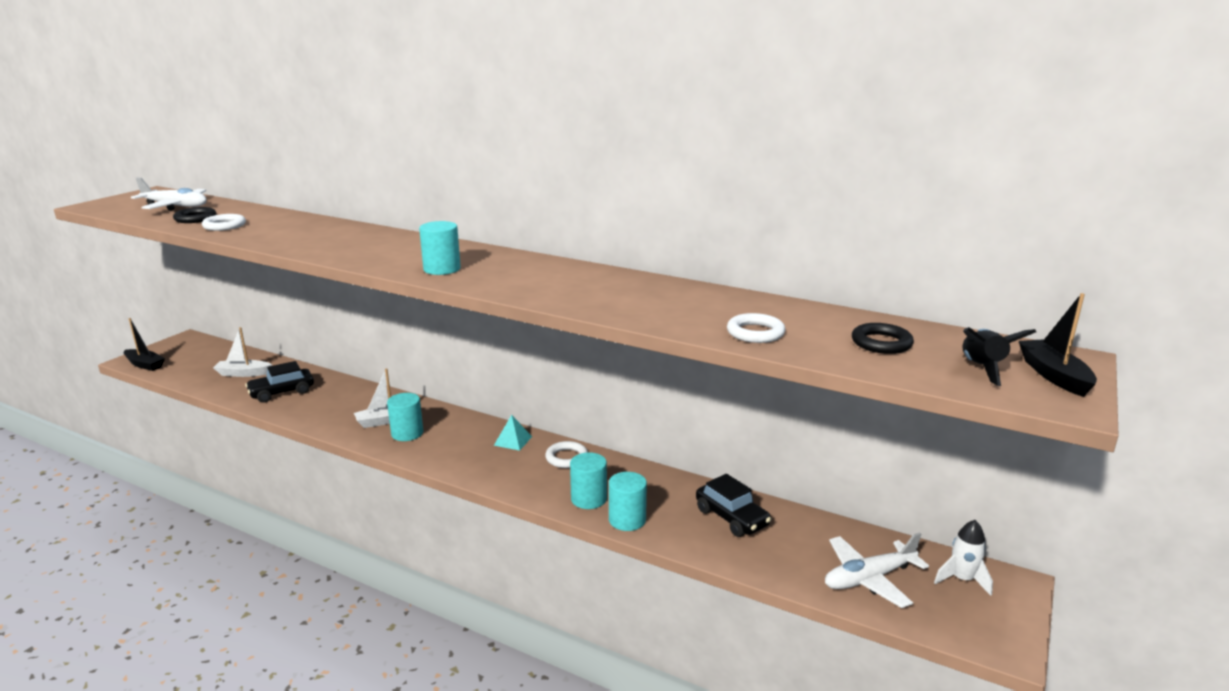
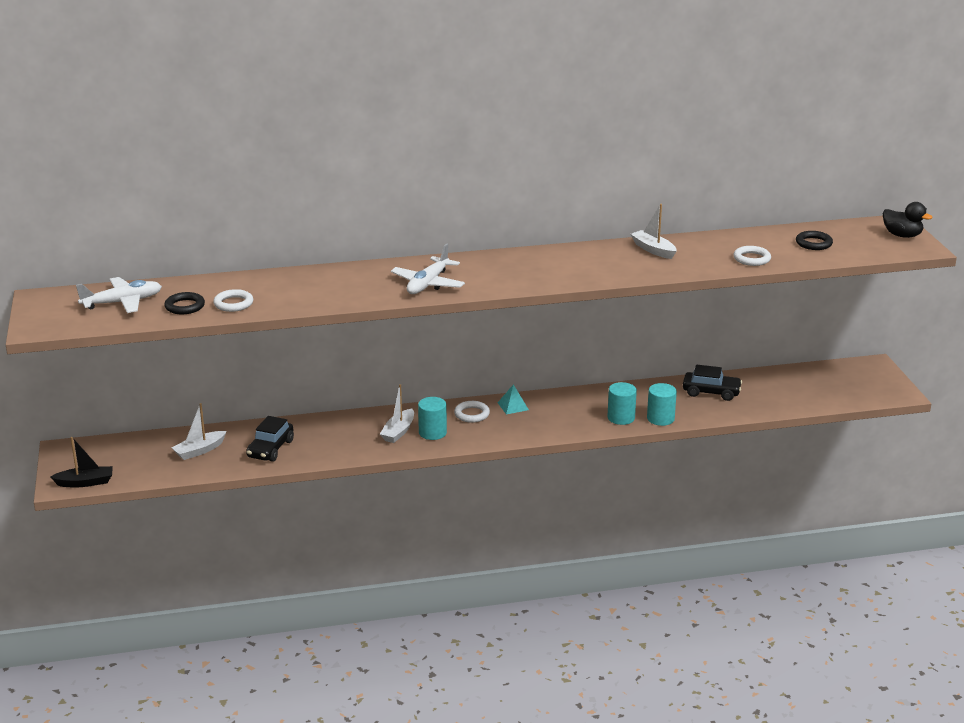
camera: 40 degrees left, 5 degrees up
turquoise cylinder [419,221,461,275] -> none
white ring [545,441,588,468] -> white ring moved to [454,401,490,423]
white plane [825,532,929,608] -> white plane moved to [391,243,465,294]
white rocket [934,520,993,596] -> none
black rocket [962,327,1036,386] -> none
black boat [1019,293,1097,397] -> black duck [883,202,932,238]
none -> white boat [631,204,677,259]

